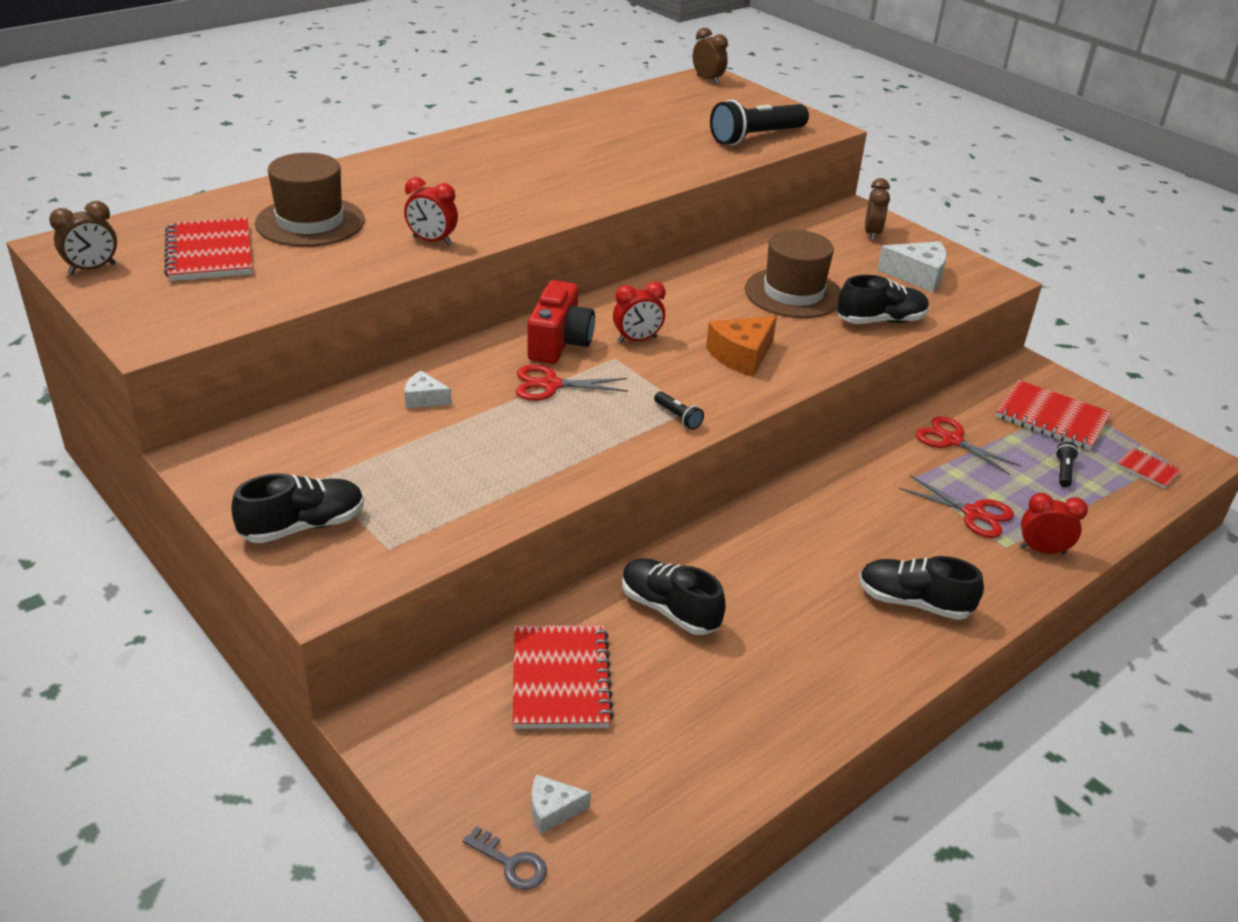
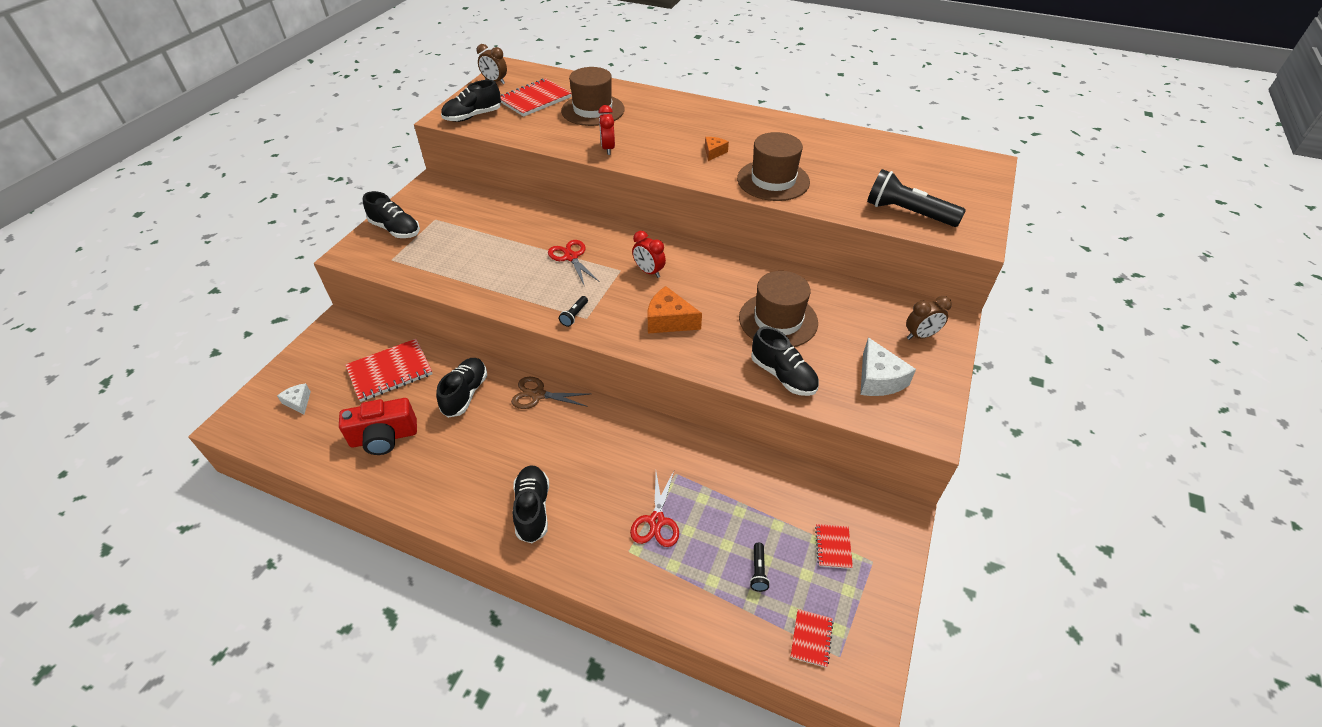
camera: 65 degrees right, 10 degrees up
white cheese [405,371,452,408] -> none
grey key [462,826,547,890] -> none
red camera [527,280,595,364] -> red camera moved to [339,398,417,455]
brown clock [693,28,728,85] -> none
red scissors [916,416,1021,475] -> none
red notebook [996,380,1111,450] -> red notebook [815,524,853,569], size x0.51
red clock [1020,493,1088,555] -> none
black flashlight [1055,442,1079,487] -> black flashlight turned 105 degrees clockwise [750,543,770,592]
none -> black shoe [441,80,501,122]
none -> brown scissors [511,377,589,409]
none -> orange cheese [705,137,729,161]
none -> brown hat [737,132,810,201]

